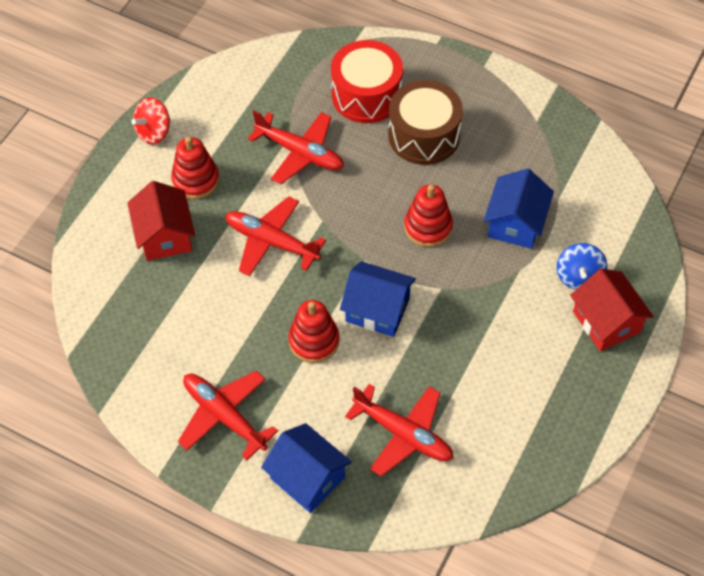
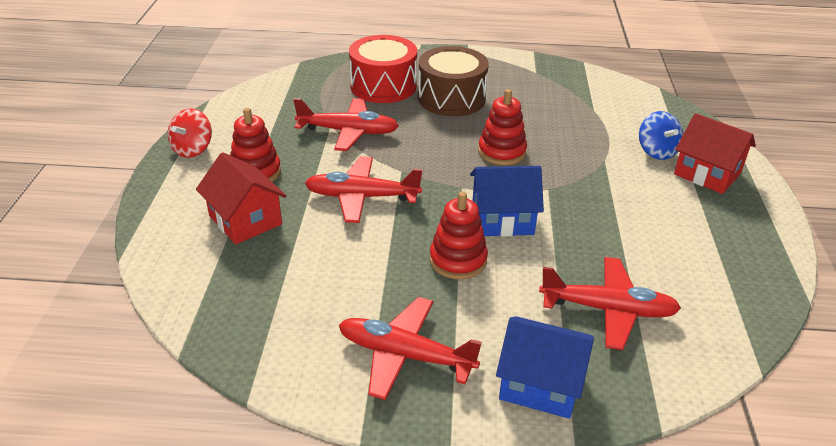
camera: 25 degrees left, 20 degrees down
blue house [484,168,554,249] -> none

